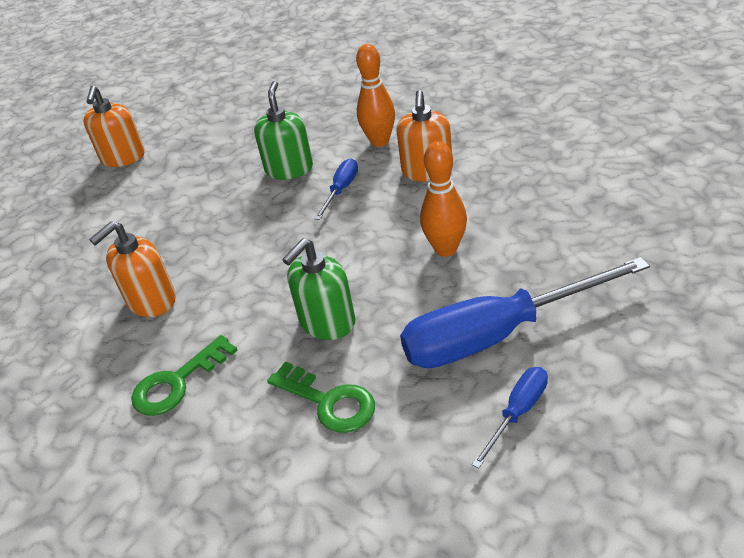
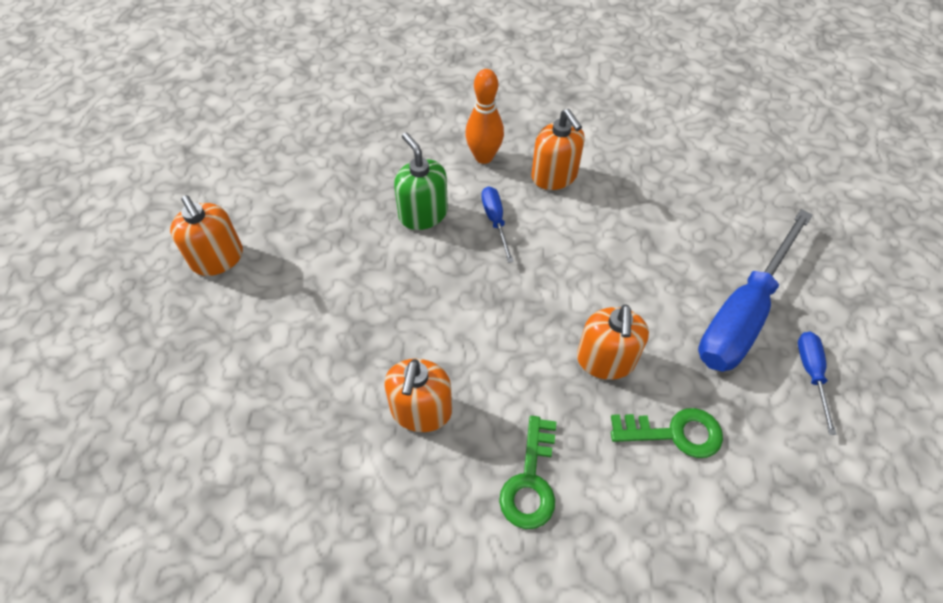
camera: 40 degrees left, 15 degrees up
green soap dispenser [282,239,355,340] -> orange soap dispenser [577,304,649,380]
orange bowling pin [420,141,467,257] -> none

